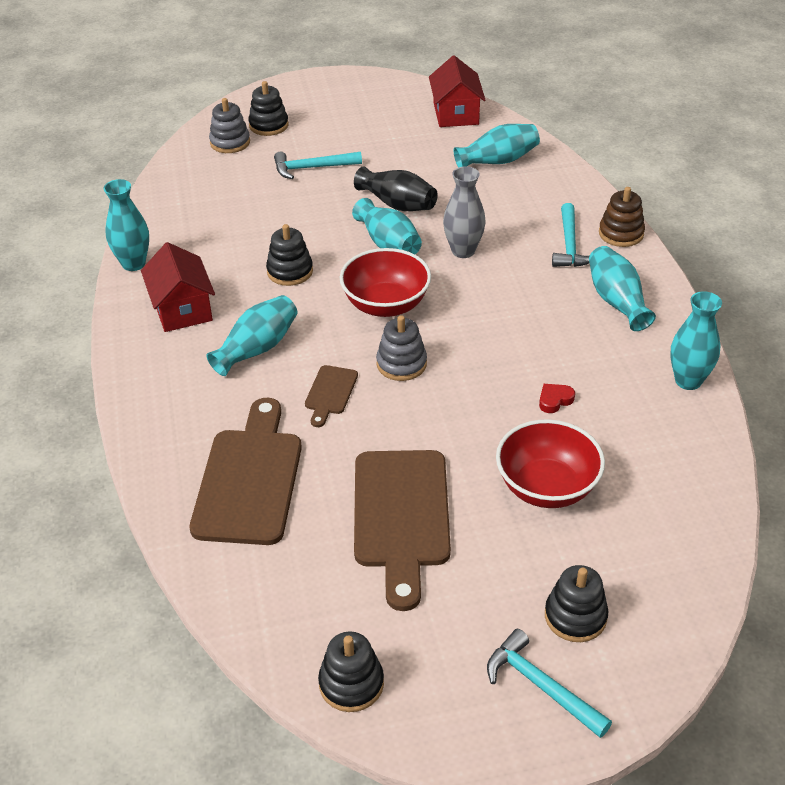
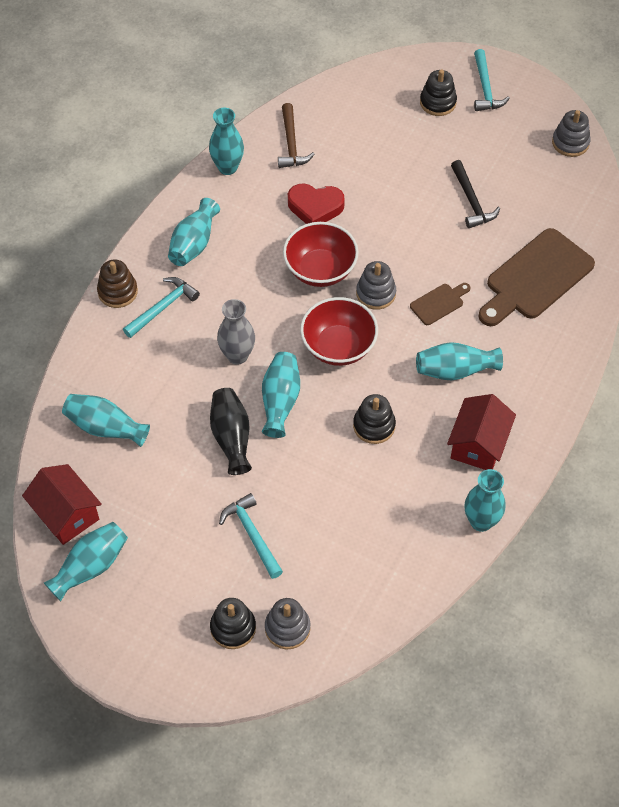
camera: 140 degrees left, 15 degrees up
turquoise hammer [274,152,362,179] -> turquoise hammer turned 150 degrees counterclockwise [219,493,283,579]
black stacking toy [318,631,384,712] -> grey stacking toy [552,110,591,157]
brown cutting board [354,450,451,611] -> black hammer [451,160,500,228]
red house [429,55,485,127] -> red house turned 75 degrees counterclockwise [22,464,102,545]
red bowl [496,419,605,508] -> red bowl moved to [283,222,359,287]
red heart [539,384,575,413] -> red heart [288,184,345,224], size x1.97
none -> turquoise vase [44,522,128,601]
none -> brown hammer [278,103,314,168]

